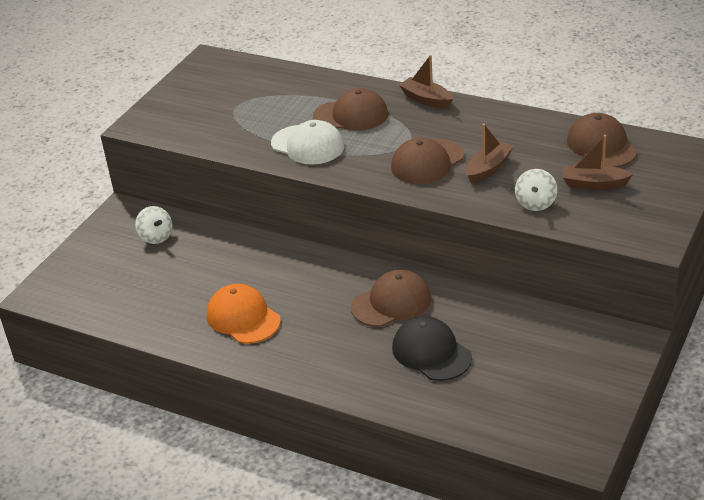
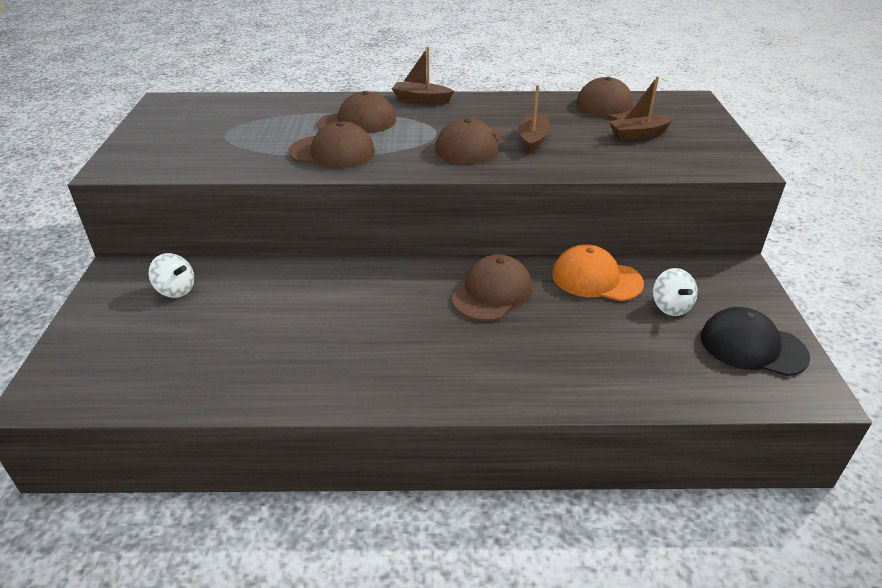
camera: 30 degrees left, 0 degrees up
orange cap [207,284,281,344] -> orange cap moved to [552,244,644,301]
white cap [271,120,344,165] -> brown cap [288,121,375,168]
black cap [392,316,472,381] -> black cap moved to [701,307,810,376]
white spinning top [515,169,557,211] -> white spinning top moved to [653,268,698,316]

